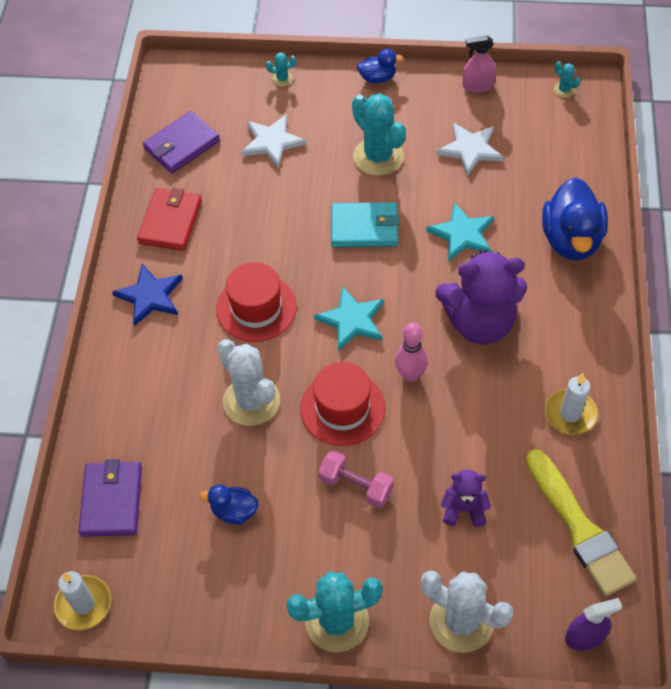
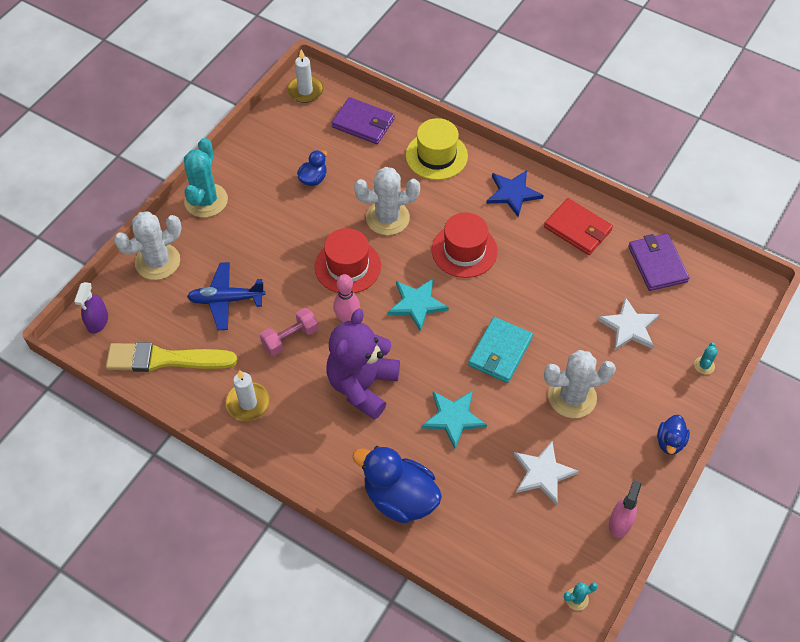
camera: 115 degrees right, 0 degrees up
pink dumbbell [318,450,394,508] -> pink dumbbell moved to [260,308,319,356]
turquoise cactus [352,94,406,176] -> white cactus [544,350,616,418]
purple teddy bear [441,470,491,527] -> blue plane [187,262,266,330]
none -> yellow hat [406,118,468,180]

